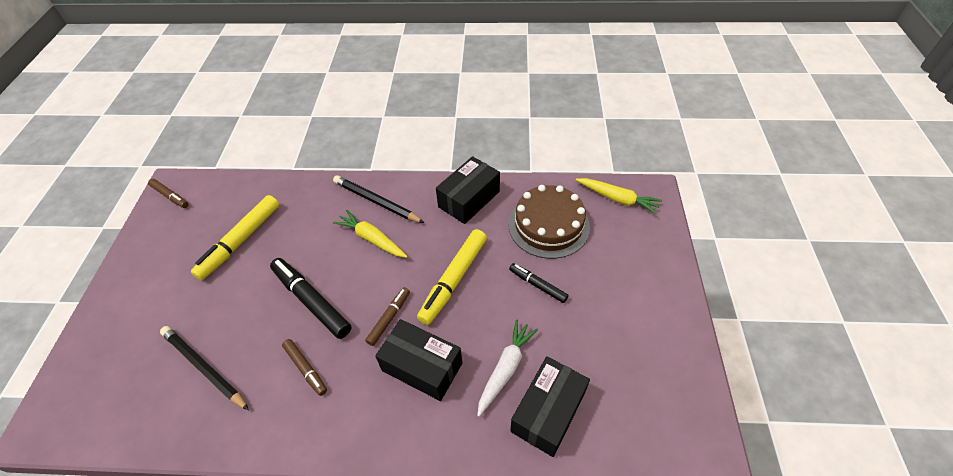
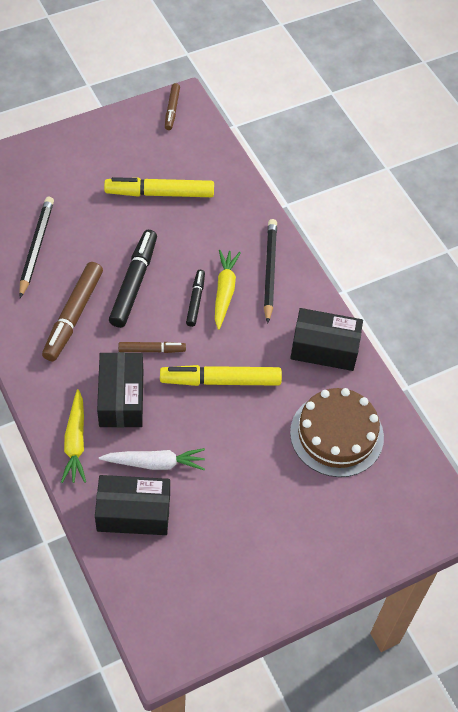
camera: 55 degrees right, 5 degrees up
brown marker [282,339,327,396] -> brown marker [42,262,103,361], size x1.77
black marker [509,263,568,303] -> black marker moved to [186,270,205,327]
yellow carrot [576,178,662,215] -> yellow carrot moved to [61,389,86,483]

